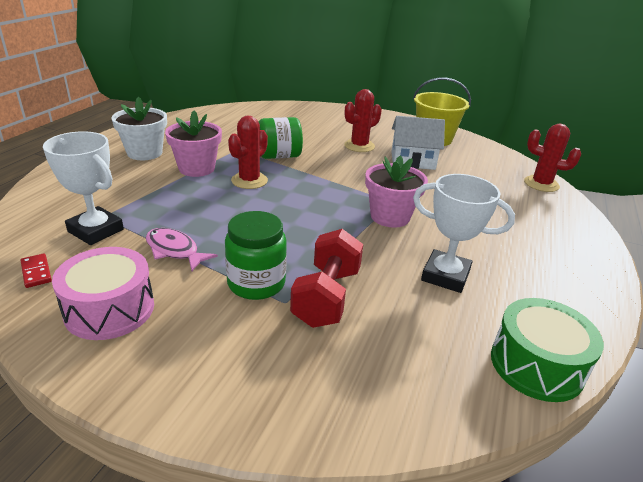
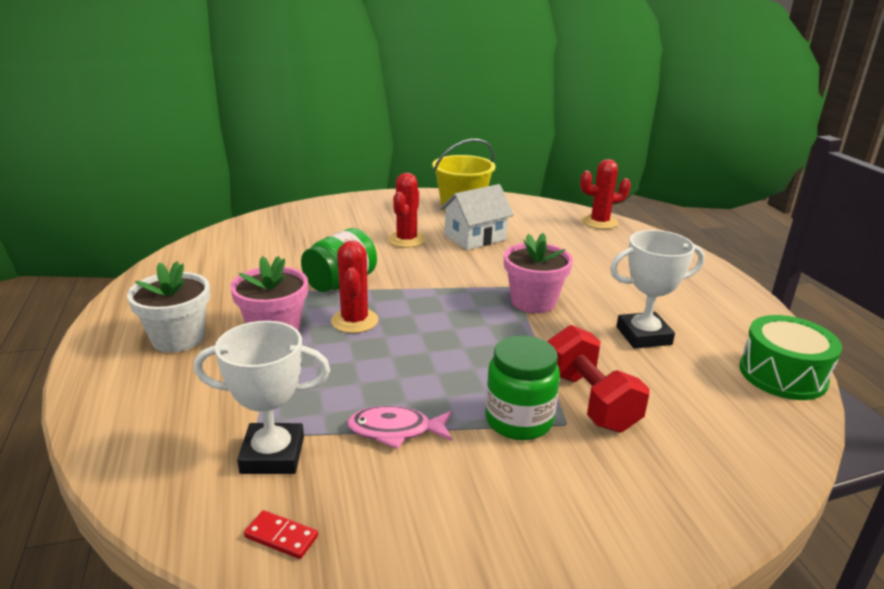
camera: 35 degrees left, 5 degrees down
pink drum [52,247,154,340] -> none

